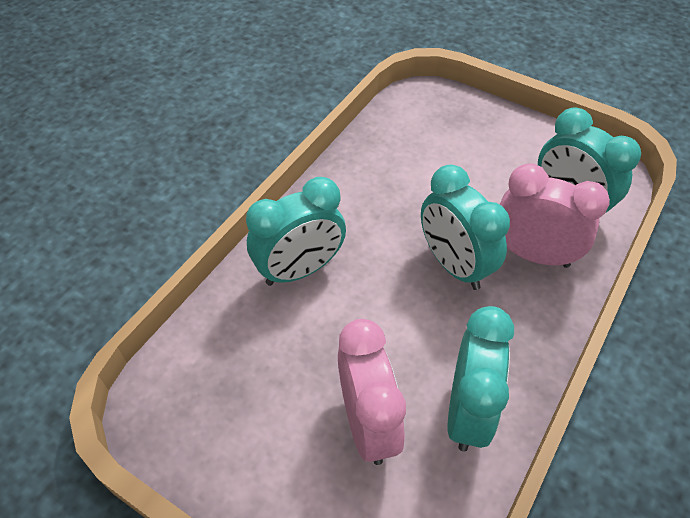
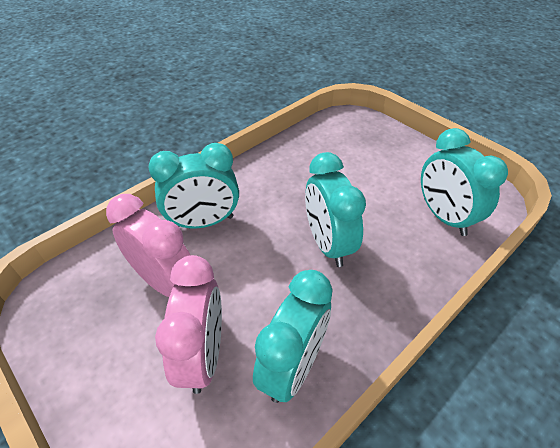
camera: 15 degrees right, 5 degrees down
pink clock [500,163,610,268] -> pink clock moved to [106,194,190,297]

